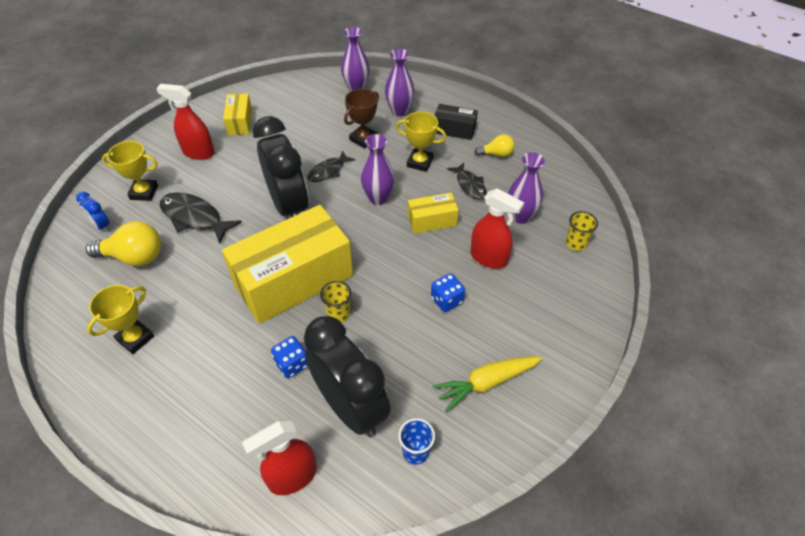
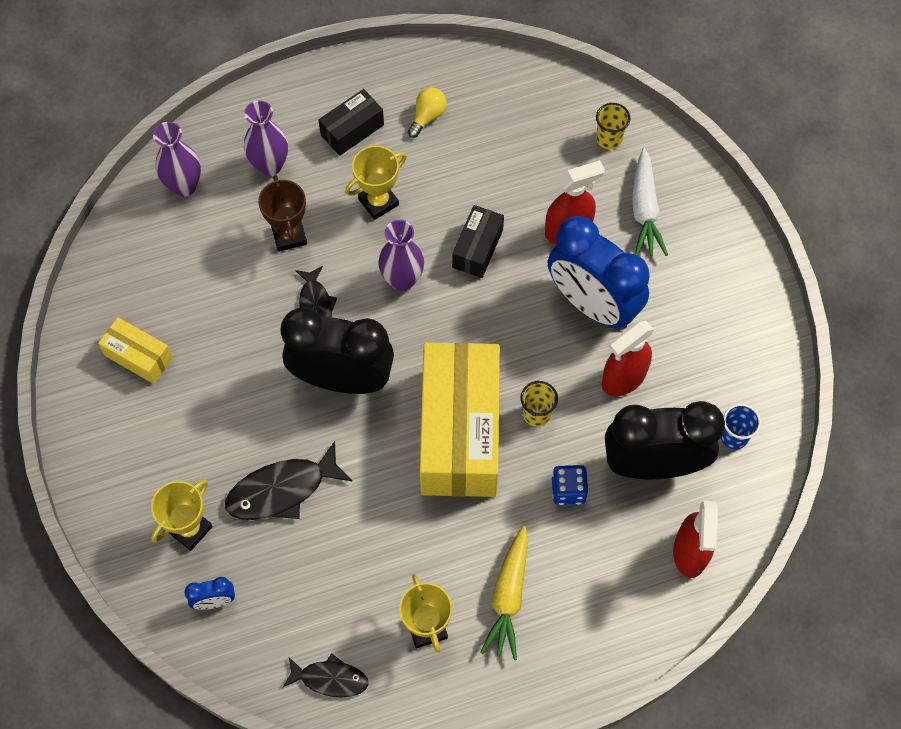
camera: 55 degrees left, 15 degrees up
yellow light bulb [86,221,161,266] -> none
red spray bottle [156,84,215,160] -> red spray bottle moved to [602,321,654,396]
yellow box [408,193,459,234] -> black box [452,205,504,278]
blue dice [431,273,465,312] -> blue clock [548,216,650,330]
yellow carrot [433,356,542,412] -> yellow carrot moved to [480,525,528,660]
black fish [447,163,487,200] -> black fish moved to [283,653,369,698]
purple vase [508,152,545,224] -> none
none -> white carrot [632,148,668,256]

